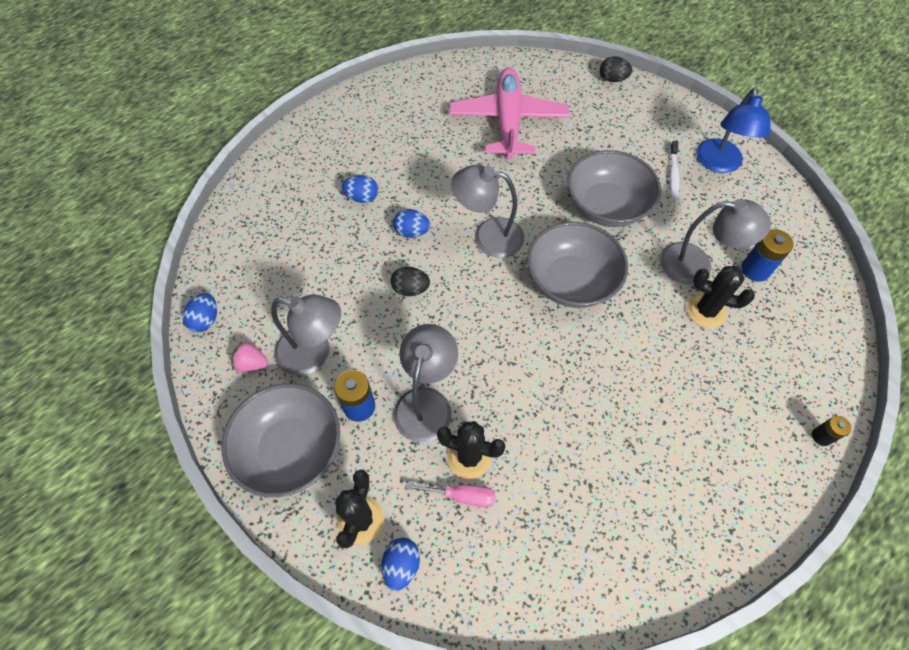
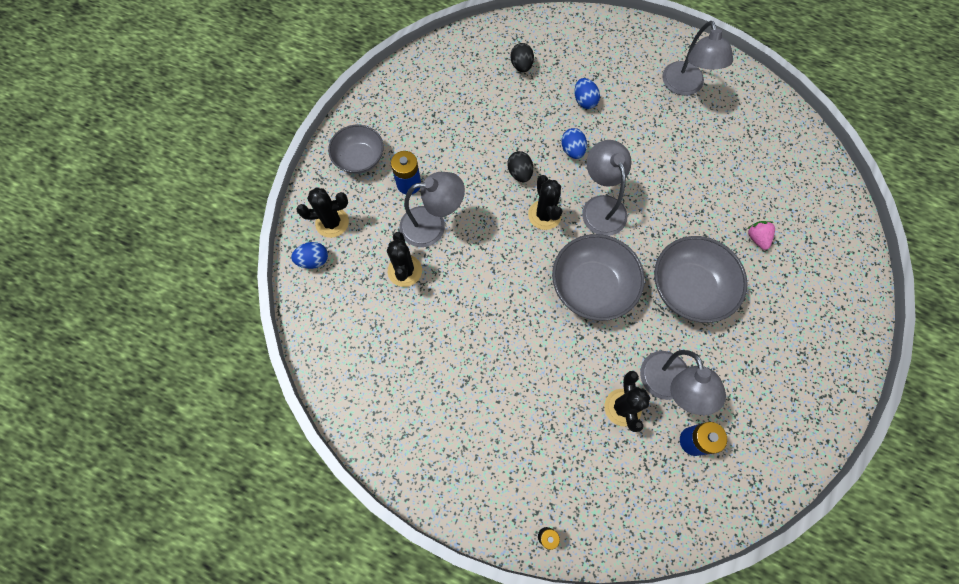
camera: 65 degrees right, 10 degrees up
blue egg [182,293,217,332] -> none
grey bowl [222,383,340,497] -> grey bowl [328,124,384,174], size x0.66
pink strawberry [231,341,268,372] -> pink strawberry moved to [747,221,775,250]
grey lamp [271,294,341,375] -> grey lamp moved to [662,21,733,96]
pink screwdriver [405,483,495,507] -> none
pink plane [449,67,569,159] -> none
black egg [600,56,632,82] -> black egg moved to [510,43,534,72]
white toothbrush [670,141,680,198] -> none
blue lamp [696,88,771,173] -> none
none -> black cactus [528,175,562,230]

